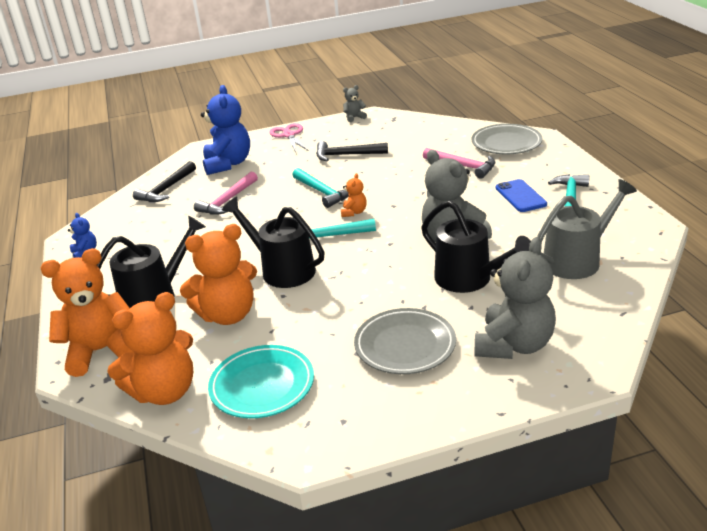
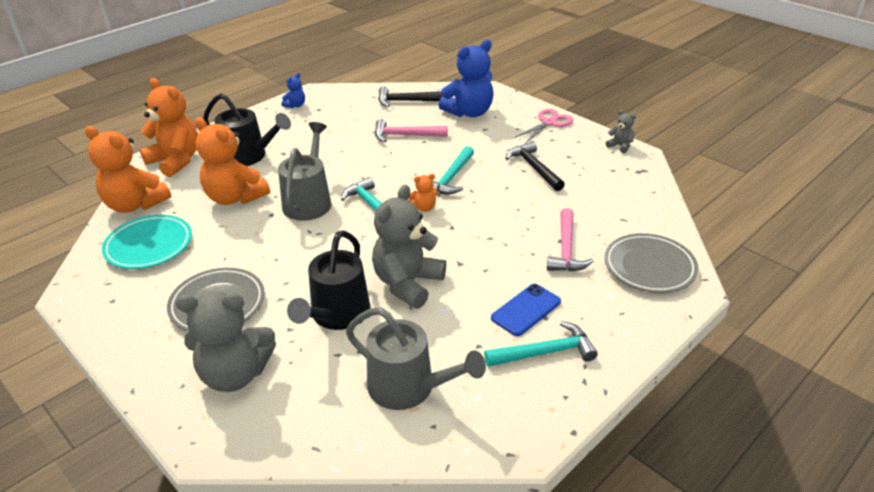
camera: 60 degrees right, 5 degrees up
black watering can [222,197,325,288] -> grey watering can [278,122,331,221]

